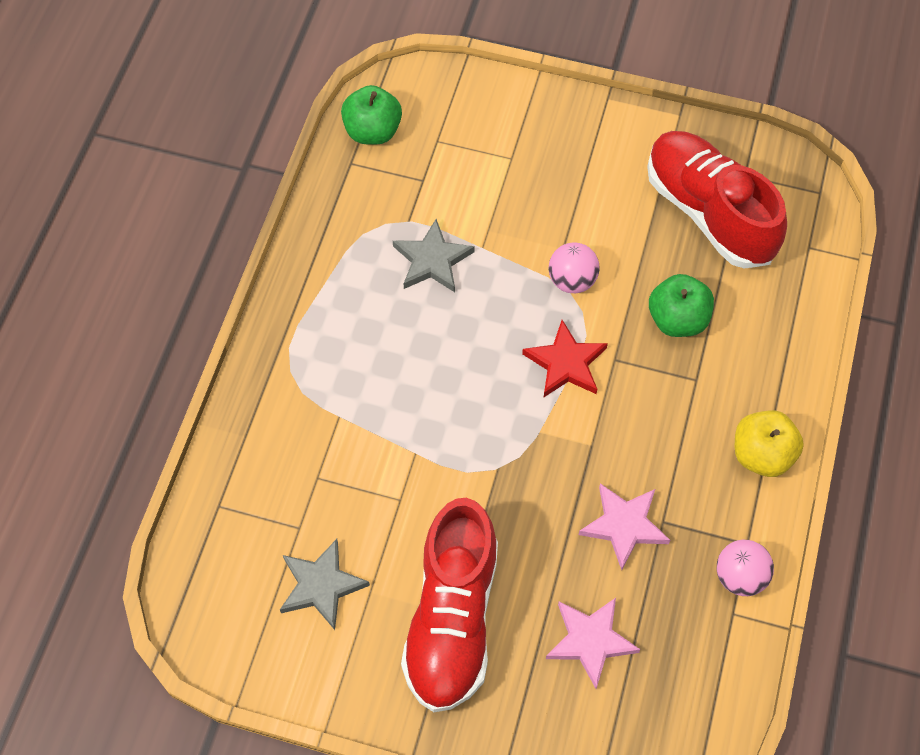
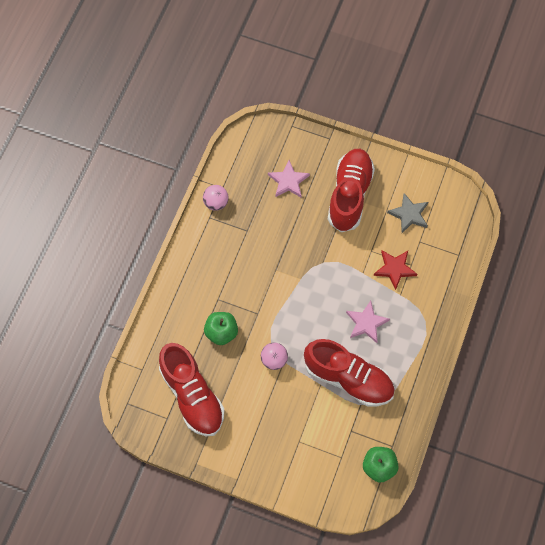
camera: 175 degrees left, 5 degrees up
grey star [393,219,475,292] -> red shoe [304,339,395,407]
red star [522,320,608,397] -> red star moved to [373,250,417,290]
pink star [579,483,670,570] -> pink star moved to [346,301,390,343]
yellow apple [735,410,804,477] -> none

